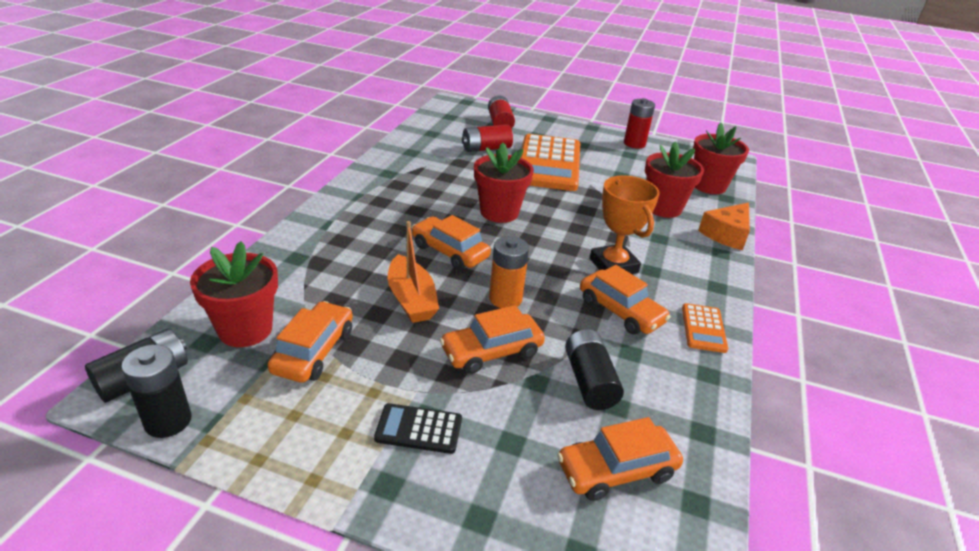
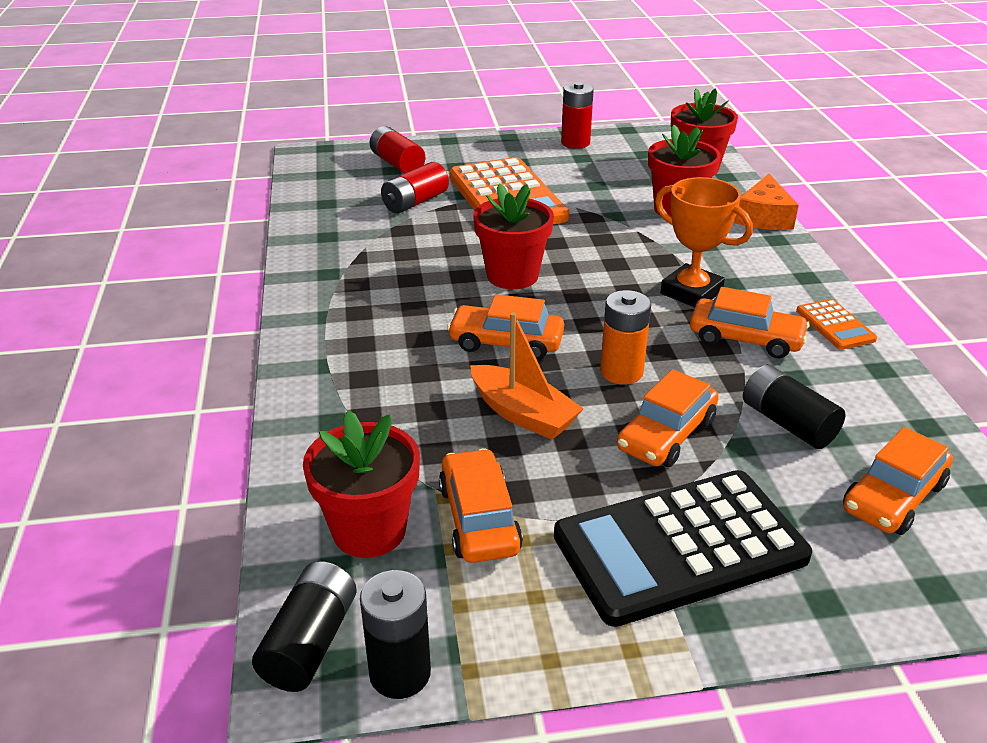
camera: 25 degrees left, 0 degrees up
black calculator [374,403,462,454] -> black calculator [554,470,812,627], size x2.23

